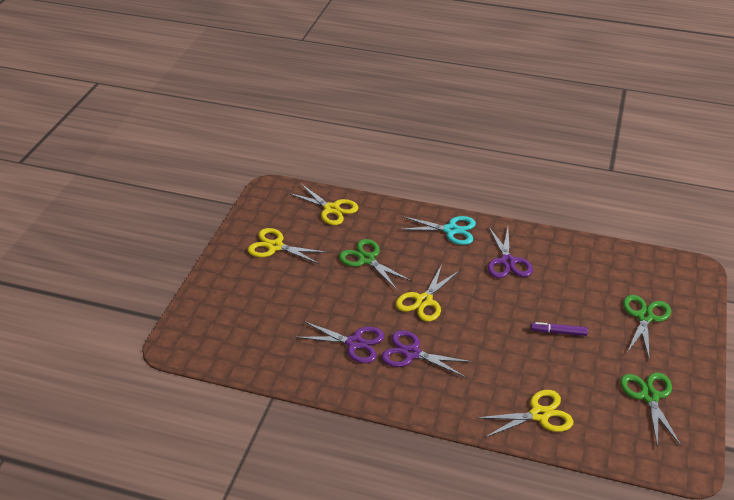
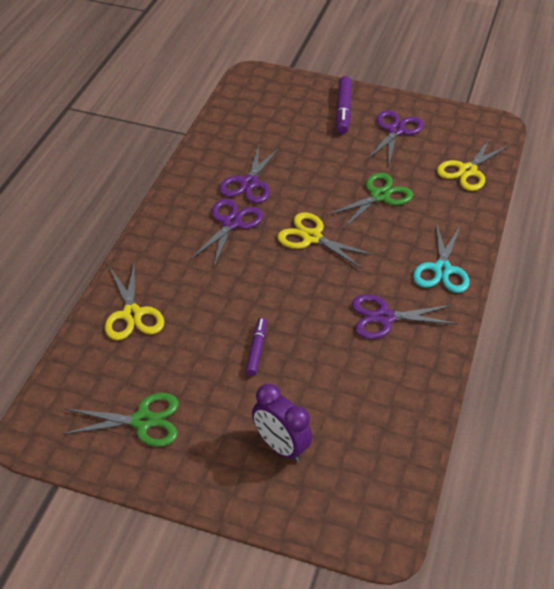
camera: 90 degrees right, 5 degrees up
yellow scissors [248,228,328,264] -> purple scissors [367,110,424,163]
green scissors [623,295,671,360] -> purple clock [252,384,312,462]
none -> purple marker [336,76,352,134]

